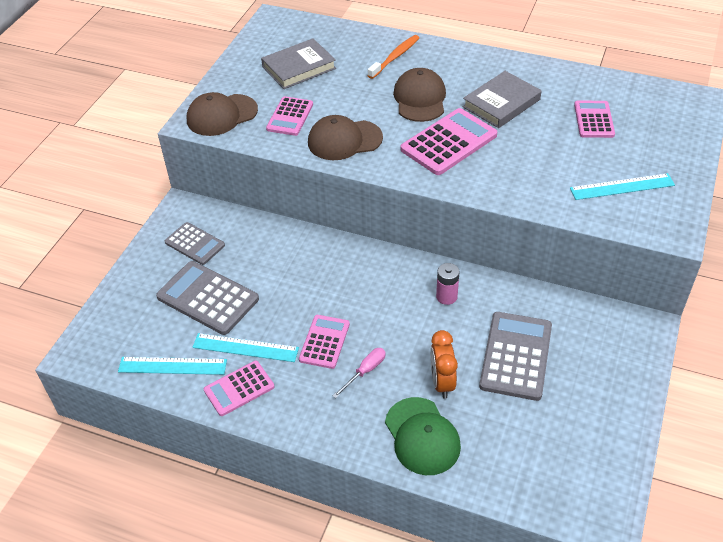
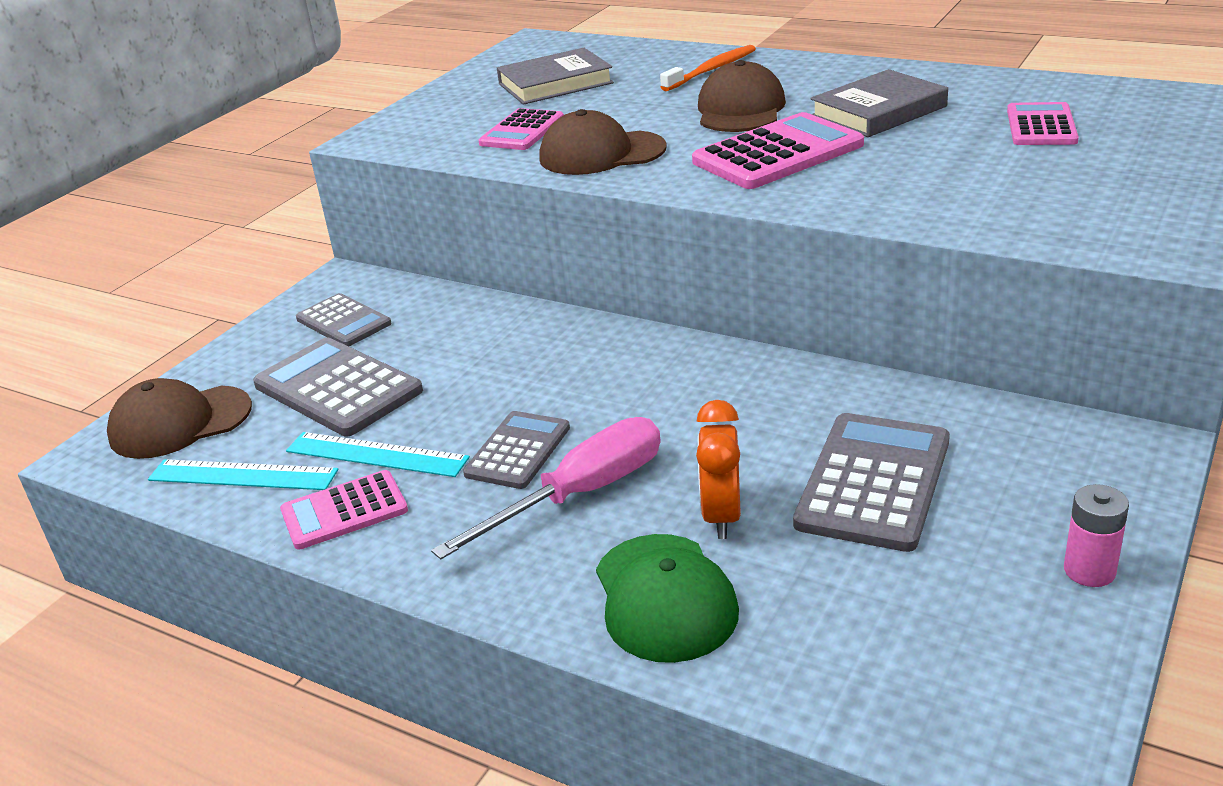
camera: 10 degrees right, 15 degrees down
brown cap [187,92,258,136] -> brown cap moved to [107,378,252,459]
pink calculator [299,315,350,369] -> grey calculator [463,411,570,489]
pink screwdriver [333,348,386,398] -> pink screwdriver [431,417,661,560], size x1.93
pink battery [436,263,460,305] -> pink battery moved to [1064,484,1129,587]
turquoise ruler [570,173,675,200] -> none

